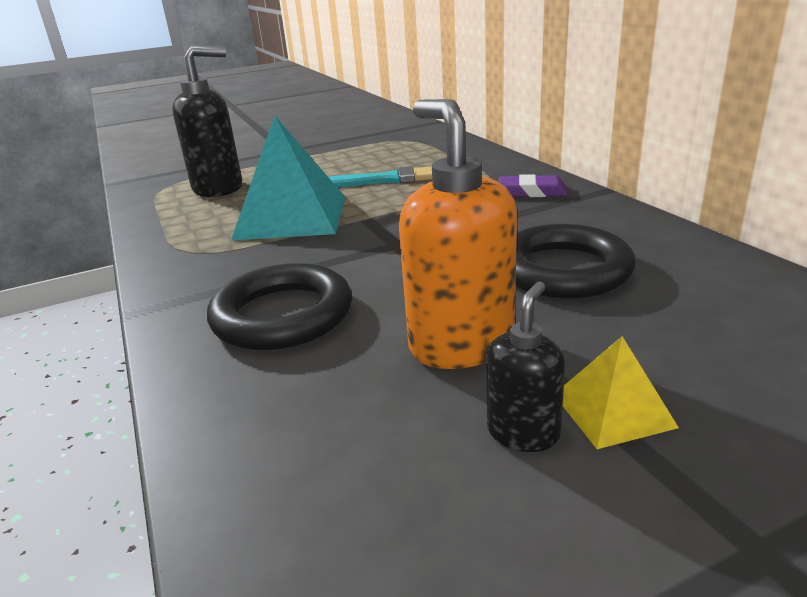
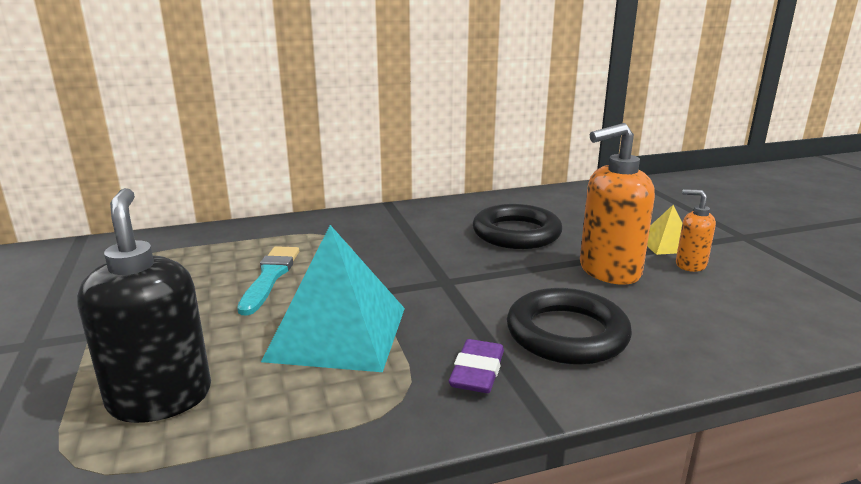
camera: 85 degrees left, 5 degrees down
black soap dispenser [486,281,565,452] -> orange soap dispenser [676,189,716,272]
purple eraser [499,174,568,197] -> purple eraser moved to [449,339,504,393]

